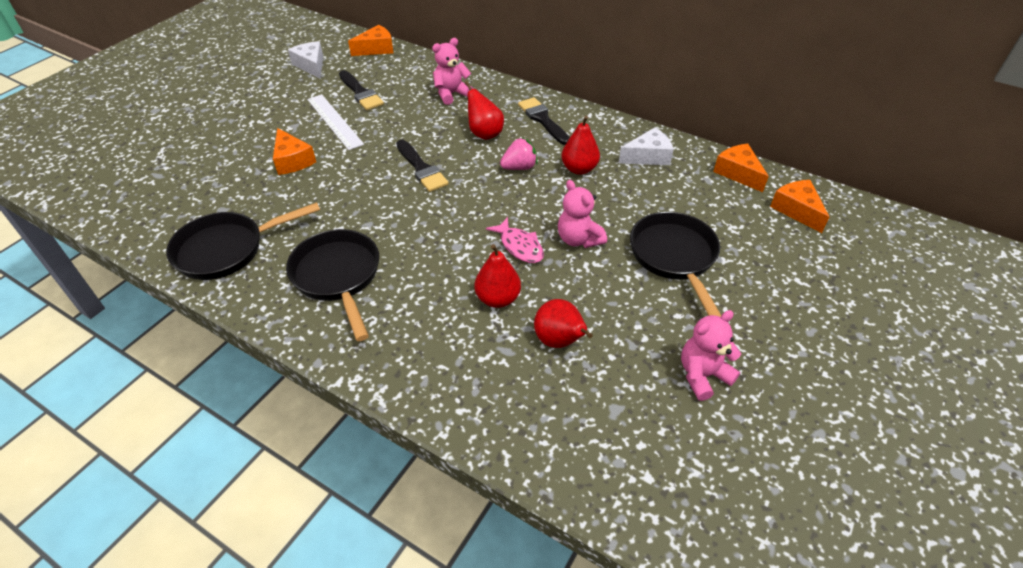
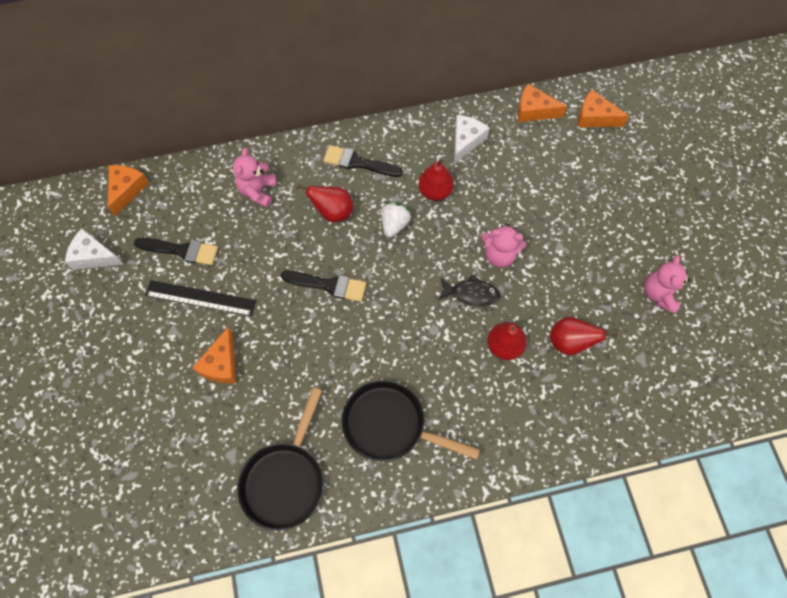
camera: 45 degrees left, 20 degrees up
orange cheese [273,128,316,175] -> orange cheese turned 90 degrees clockwise [192,326,236,383]
white ruler [307,94,364,150] -> black ruler [145,280,256,316]
pink fish [486,217,544,263] -> black fish [438,275,501,306]
pink strawberry [500,137,538,170] -> white strawberry [382,202,411,237]
black pan [630,211,721,317] -> none

